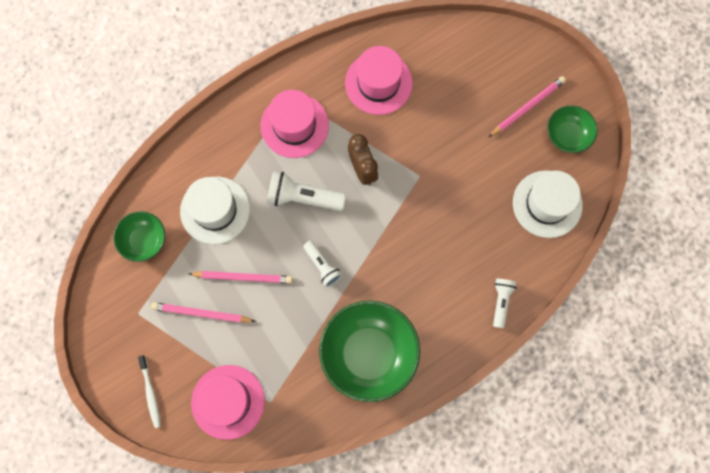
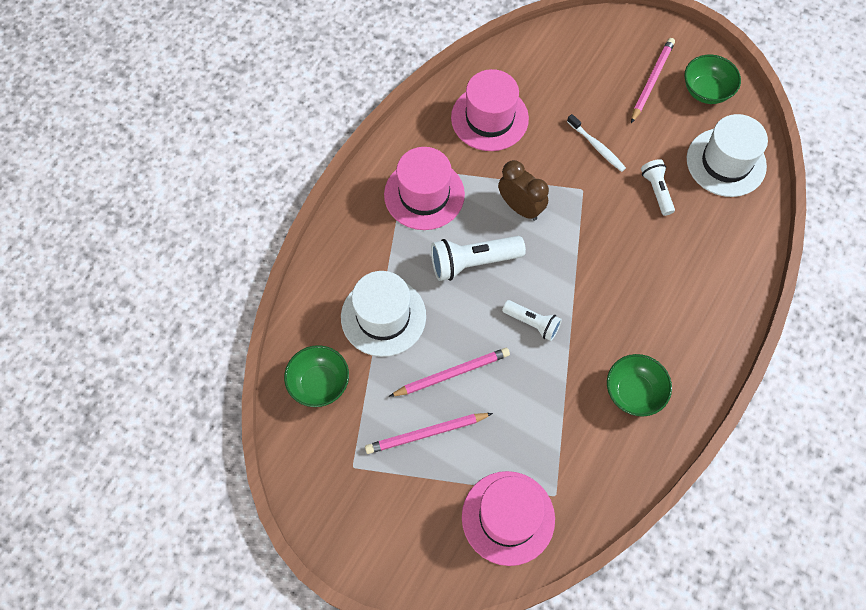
camera: 25 degrees left, 10 degrees down
white toothbrush [138,355,161,428] -> white toothbrush moved to [567,114,626,172]
green bowl [319,300,420,402] -> green bowl [607,354,672,417], size x0.54
white flashlight [493,279,517,329] -> white flashlight moved to [641,159,675,216]

